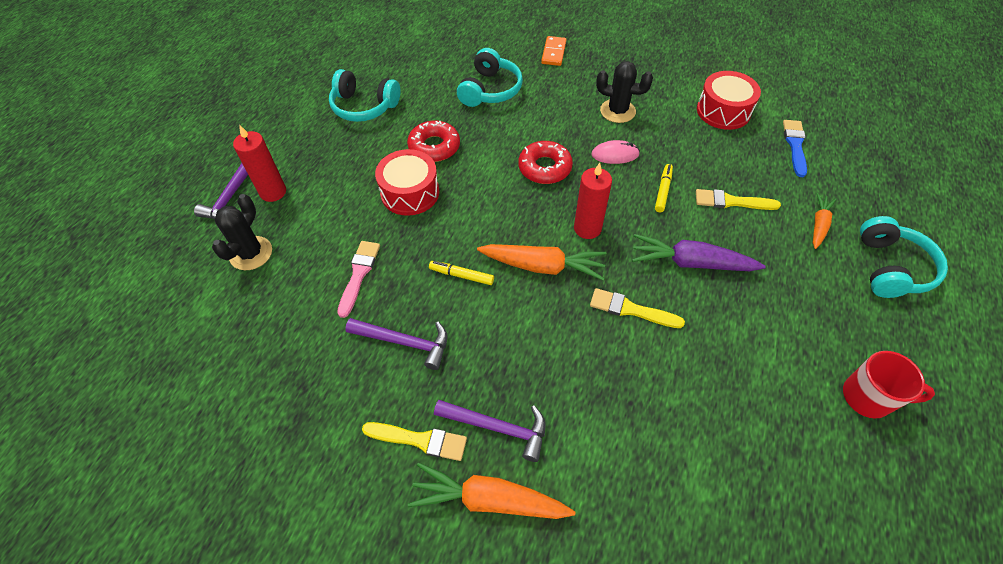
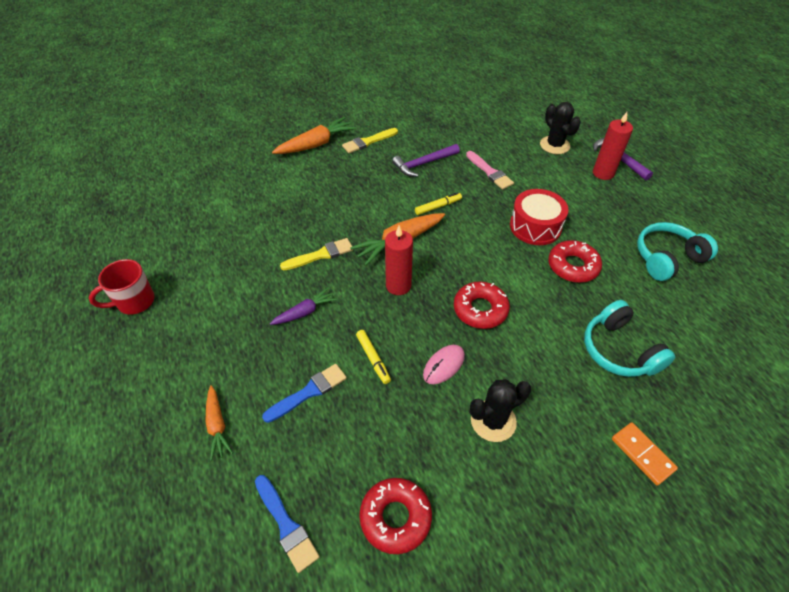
camera: 135 degrees right, 5 degrees down
purple hammer [434,400,546,462] -> none
purple carrot [632,234,766,271] -> purple carrot [270,288,337,325], size x0.60
yellow brush [696,189,781,210] -> blue brush [262,364,347,423]
red drum [697,71,761,130] -> red donut [359,478,432,554]
turquoise headphones [860,216,948,298] -> none

